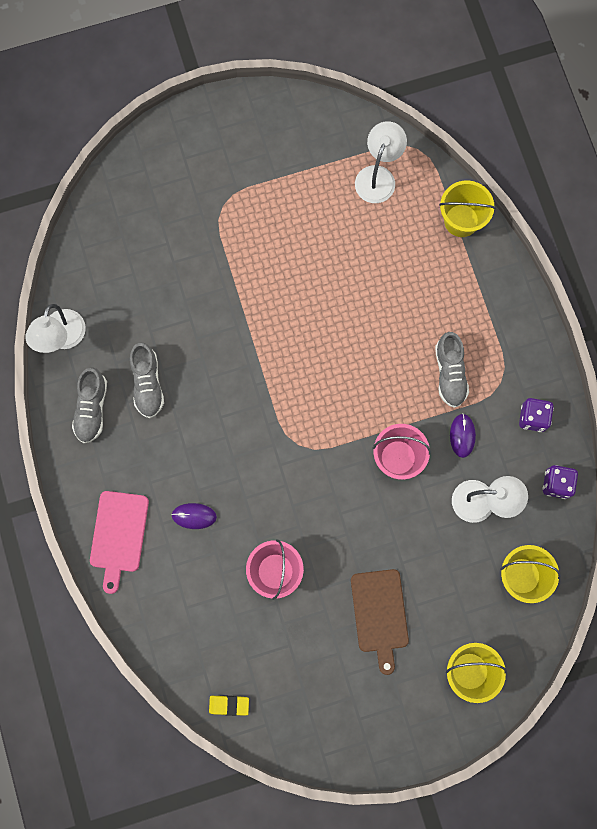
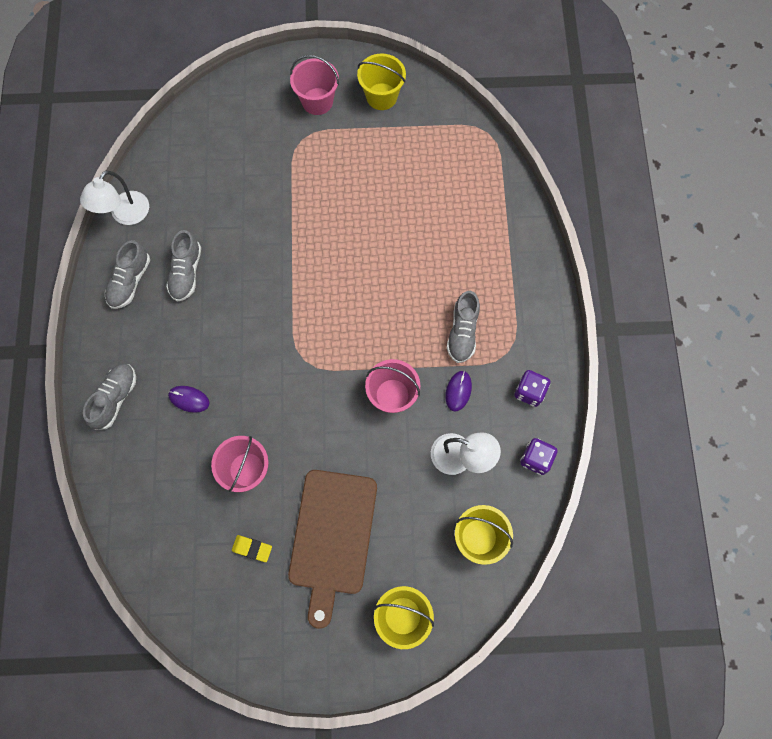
camera: 15 degrees right, 5 degrees down
pink cutting board [90,491,149,594] -> grey shoe [83,364,136,430]
yellow eraser [209,695,249,716] -> yellow eraser moved to [232,535,272,562]
brown cutting board [351,569,409,675] -> brown cutting board [288,470,377,629], size x1.50
white lamp [355,121,407,203] -> none
yellow bucket [439,180,496,237] -> yellow bucket moved to [357,54,406,110]
none -> pink bucket [290,55,339,115]

